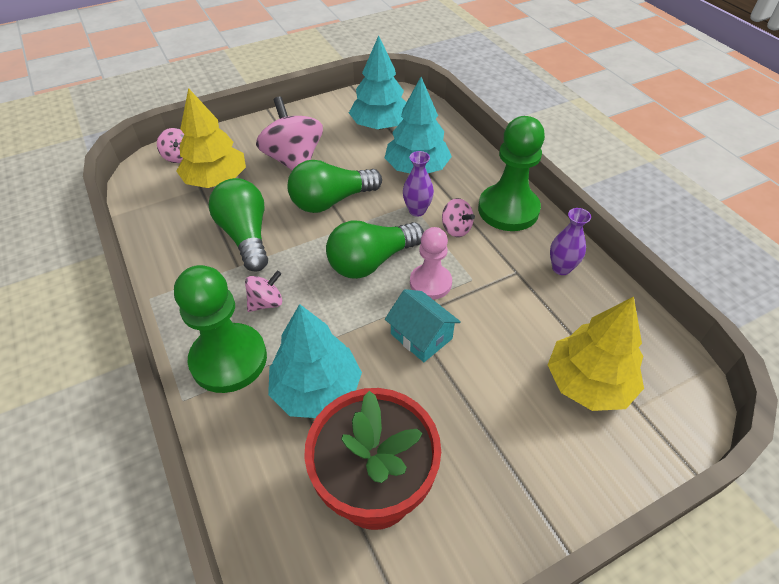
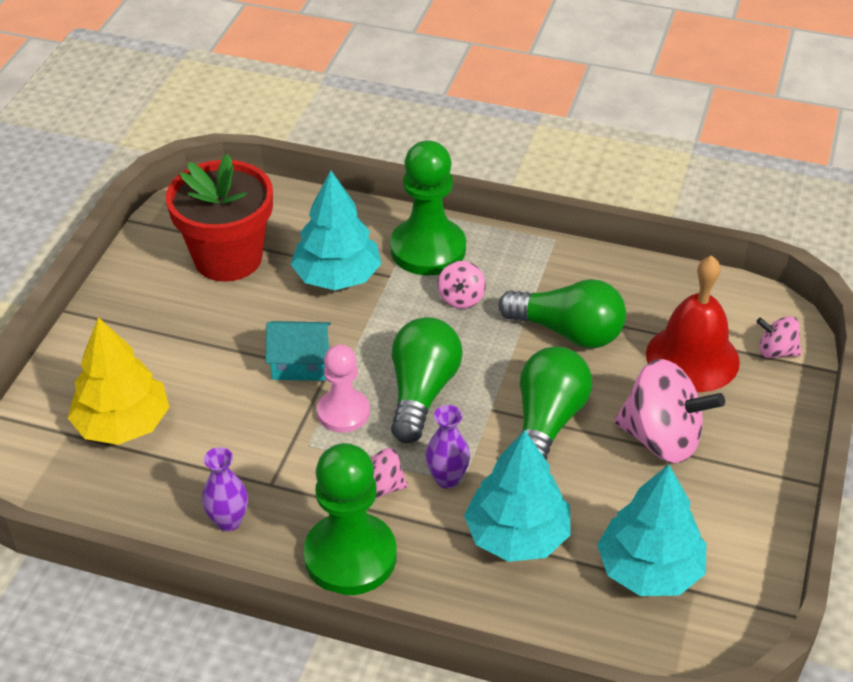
camera: 135 degrees right, 5 degrees down
yellow tree [176,88,246,188] -> red bell [646,255,740,392]

